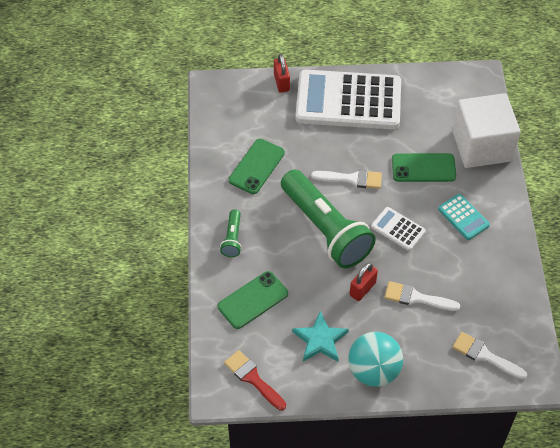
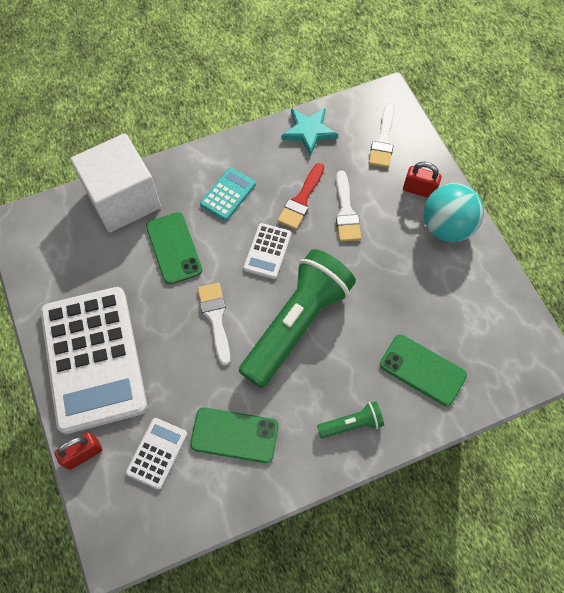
camera: 110 degrees left, 10 degrees up
red brush [224,350,286,411] -> red brush moved to [277,163,324,230]
turquoise star [292,311,349,362] -> turquoise star moved to [281,108,338,156]
red padlock [350,263,378,301] -> red padlock moved to [403,162,441,198]
none -> white calculator [126,418,188,490]

